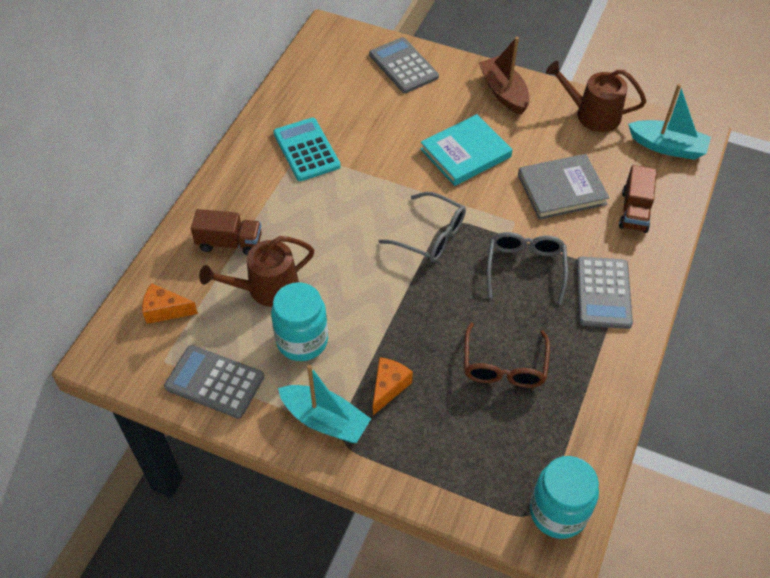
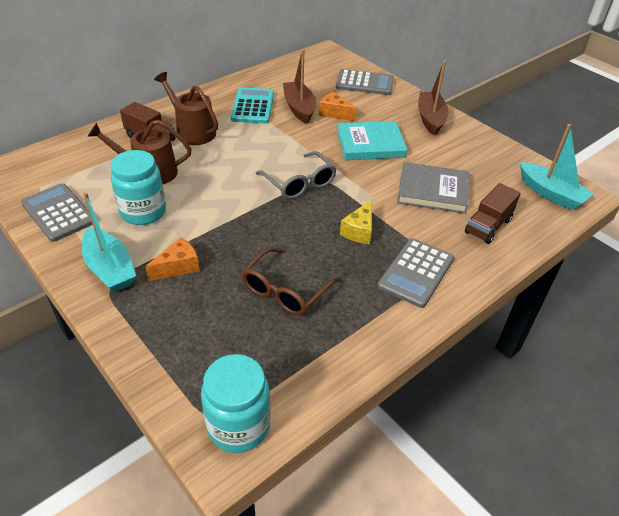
camera: 25 degrees right, 10 degrees down
orange cheese [142,283,198,324] -> orange cheese moved to [319,92,356,121]
grey calculator [369,37,439,93] -> grey calculator turned 105 degrees clockwise [336,69,394,95]
grey glasses [487,232,568,305] -> yellow cheese [340,199,372,244]
brown watering can [546,61,646,132] -> brown watering can moved to [154,72,218,145]
none -> brown boat [283,49,316,124]

